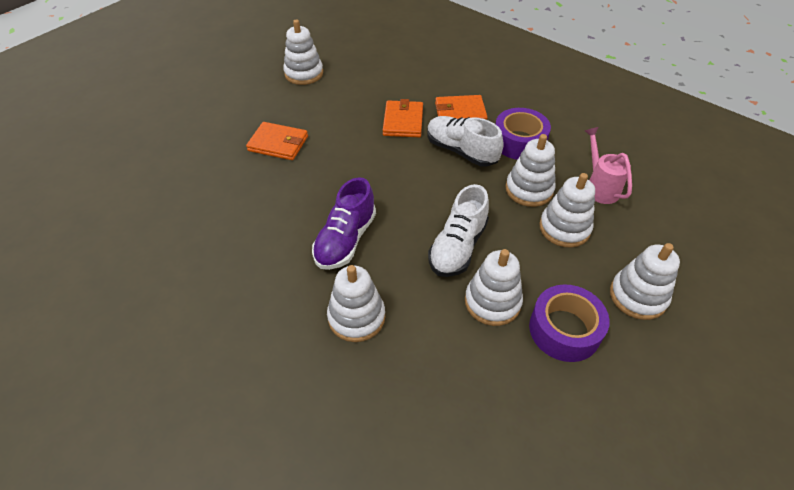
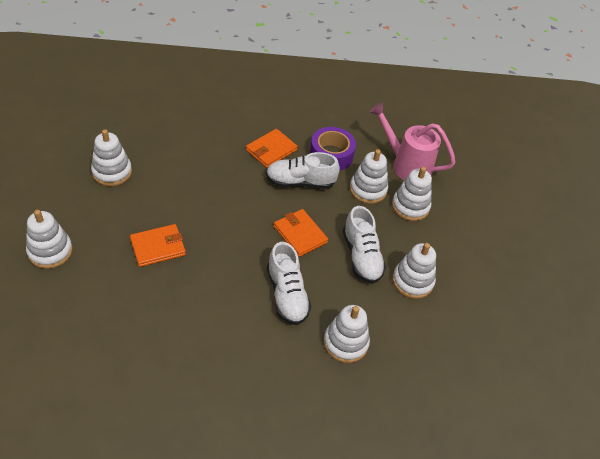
camera: 45 degrees left, 0 degrees up
purple shoe [312,177,376,270] -> white shoe [267,242,311,325]
orange wallet [383,99,423,137] -> orange wallet moved to [274,209,328,257]
purple tape [529,285,610,362] -> none
pink watering can [585,127,632,204] -> pink watering can [369,102,455,181], size x1.52
white stacking toy [610,243,680,320] -> white stacking toy moved to [26,210,73,269]

